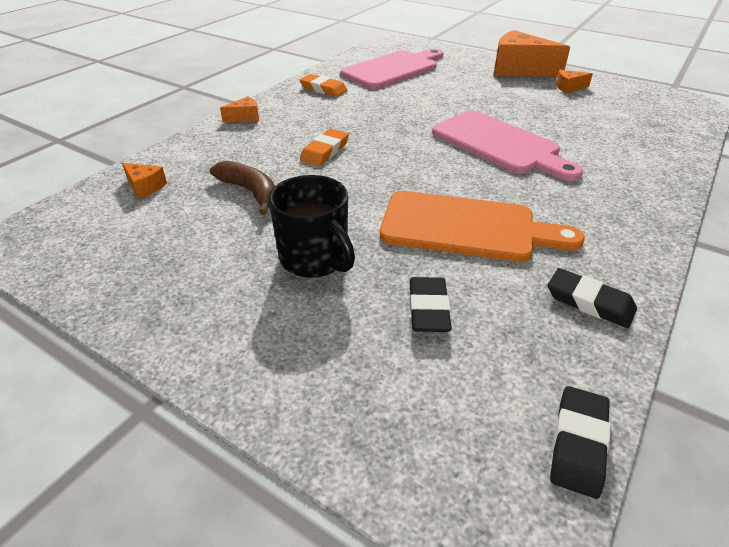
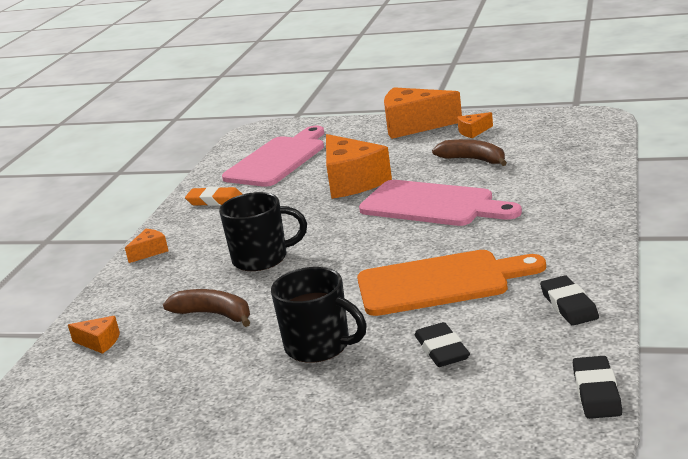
camera: 15 degrees left, 15 degrees down
orange eraser [300,129,349,166] -> black mug [219,192,307,271]
black eraser [548,268,637,328] -> black eraser turned 60 degrees clockwise [540,275,599,326]
none -> orange cheese [326,134,392,199]
none -> brown banana [432,139,507,166]

